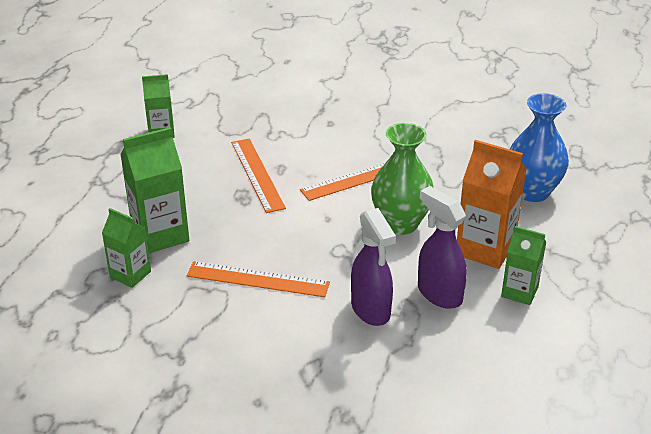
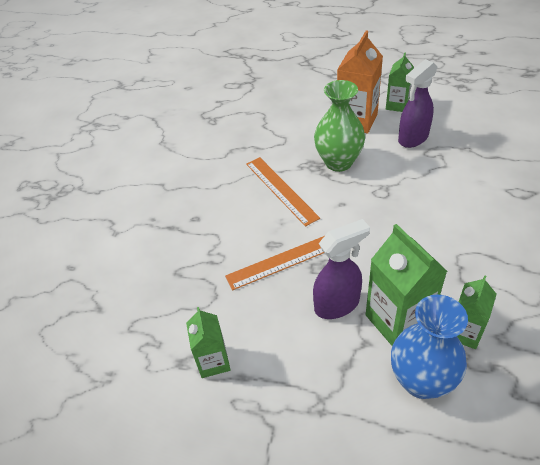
camera: 90 degrees left, 10 degrees up
orange ruler [186,261,330,297] -> none
purple spray bottle [351,208,396,326] -> purple spray bottle moved to [313,219,370,319]
blue vase [510,93,569,202] -> blue vase moved to [391,295,468,399]

